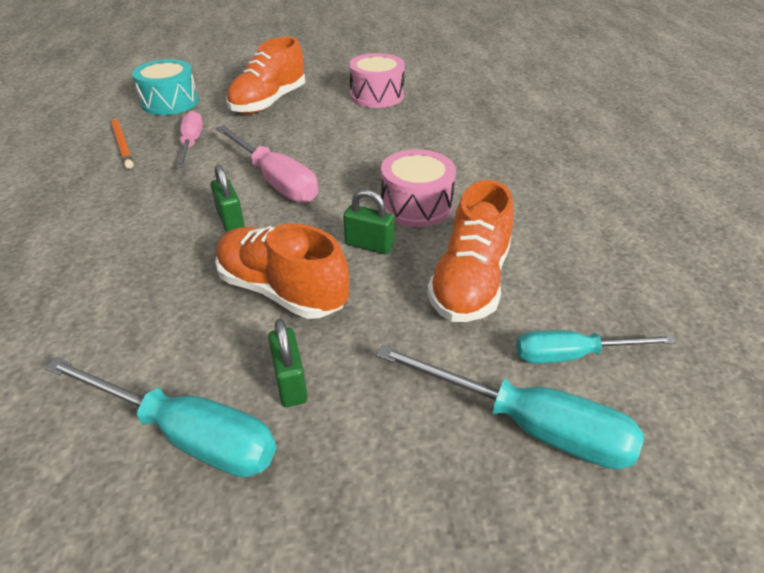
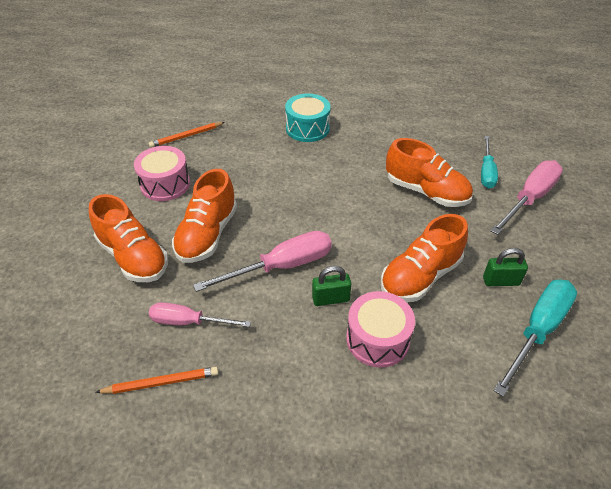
camera: 75 degrees left, 5 degrees up
turquoise drum [132,59,199,115] -> turquoise drum moved to [285,94,331,142]
green padlock [343,189,395,254] -> none
turquoise screwdriver [376,345,644,470] -> pink screwdriver [491,160,563,235]
pink drum [381,149,456,227] -> pink drum moved to [346,291,415,368]
none -> orange pencil [149,122,225,148]
none -> orange shoe [172,169,237,263]

